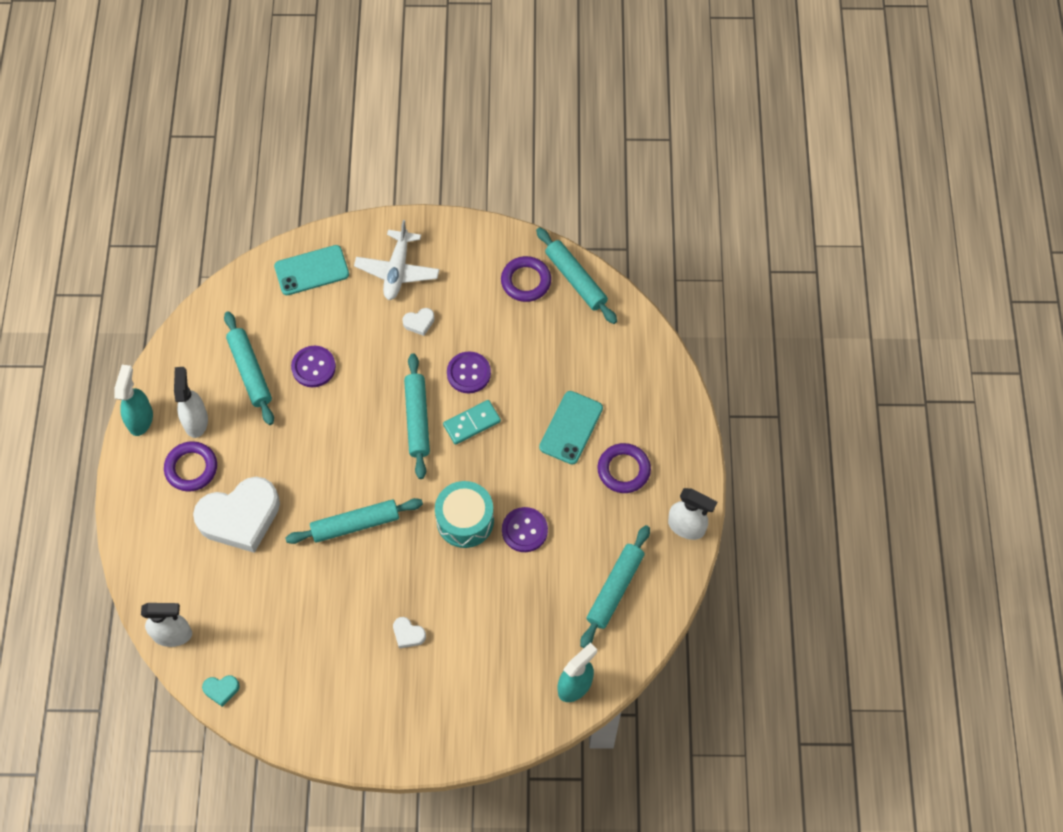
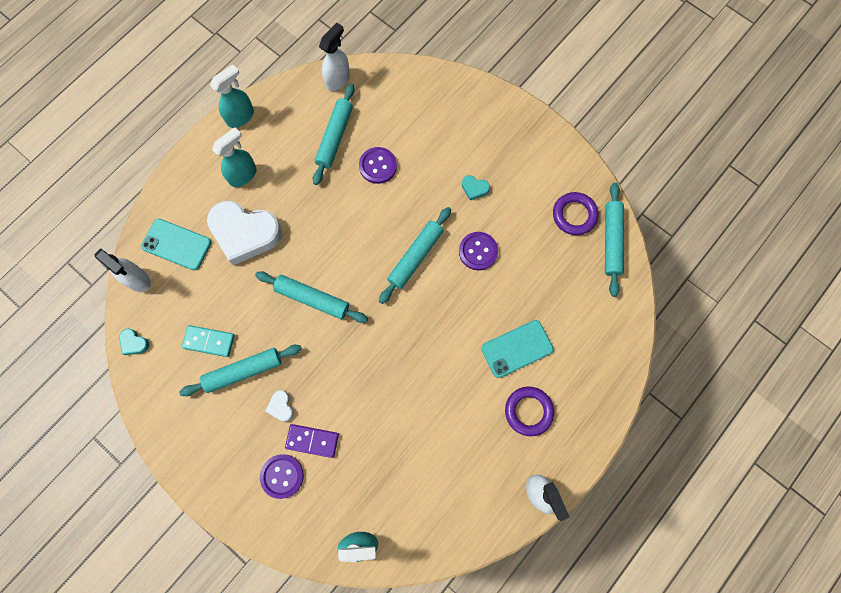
camera: 40 degrees right, 10 degrees up
purple ring [164,441,217,492] -> turquoise spray bottle [212,127,257,187]
white spray bottle [174,367,208,438] -> white spray bottle moved to [319,23,350,91]
turquoise phone [274,245,349,295] -> turquoise phone moved to [141,219,211,270]
white plane [354,220,439,300] -> none
white heart [402,308,435,336] -> turquoise heart [462,175,490,200]
turquoise drum [435,481,494,548] -> none
turquoise domino [443,400,501,445] -> turquoise domino moved to [182,325,235,357]
purple button [502,507,548,552] -> purple button moved to [260,454,304,499]
turquoise rolling pin [580,525,650,648] -> turquoise rolling pin moved to [179,345,302,396]
none -> purple domino [285,424,339,458]

